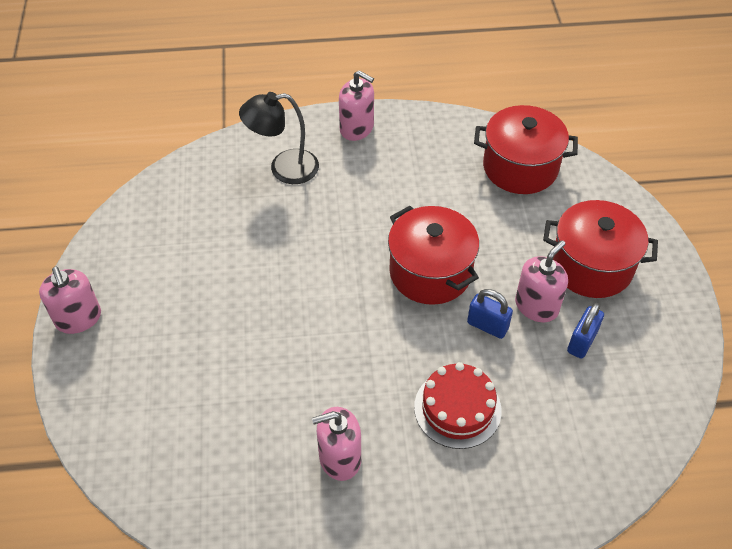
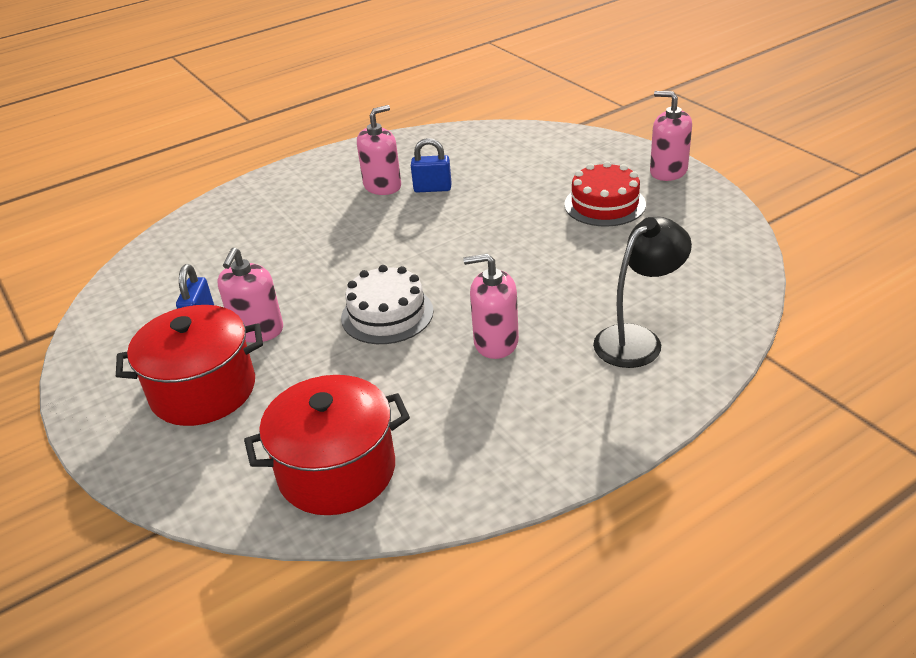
camera: 155 degrees right, 15 degrees down
pink soap dispenser [339,70,374,141] -> pink soap dispenser moved to [463,253,519,359]
red pot [388,206,479,305] -> white cake [341,265,433,344]
red cake [414,362,502,449] -> red cake moved to [564,161,646,227]
blue padlock [467,289,513,339] -> blue padlock moved to [411,138,452,193]

